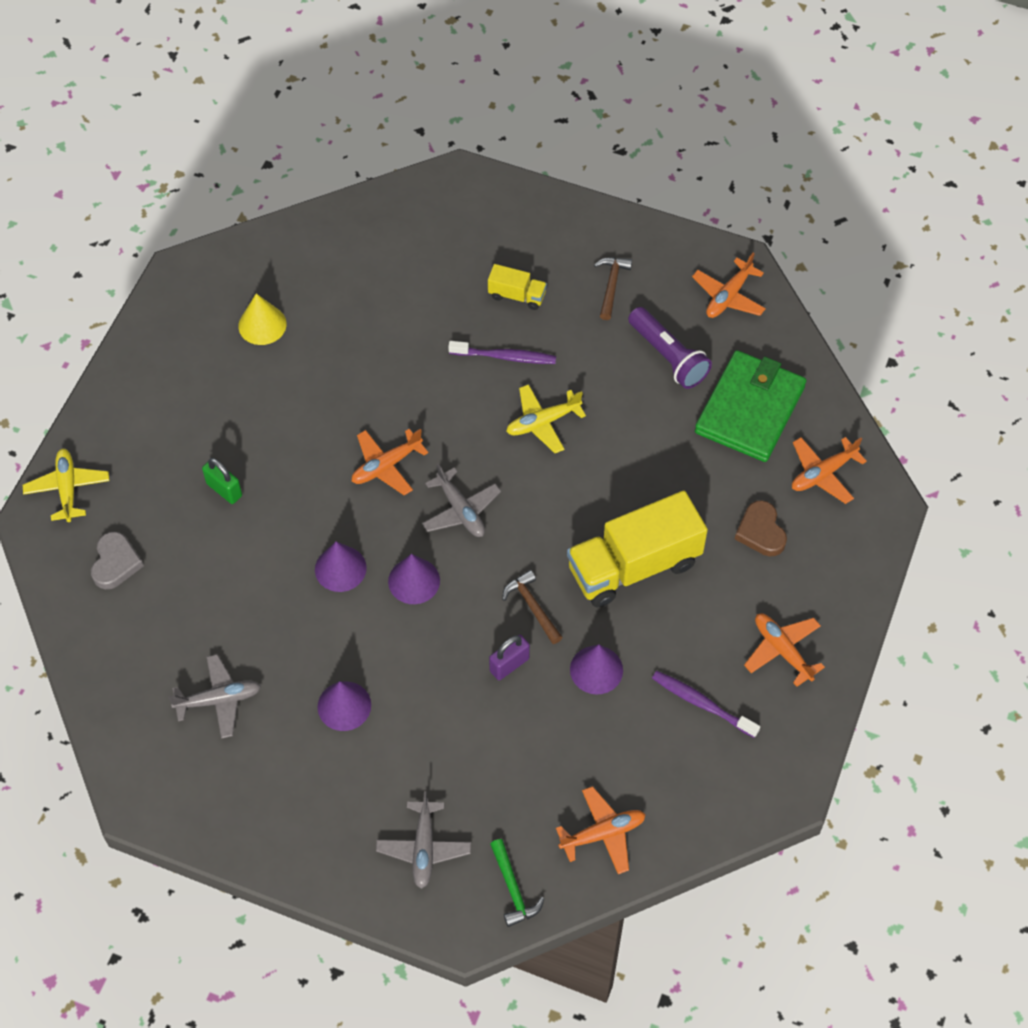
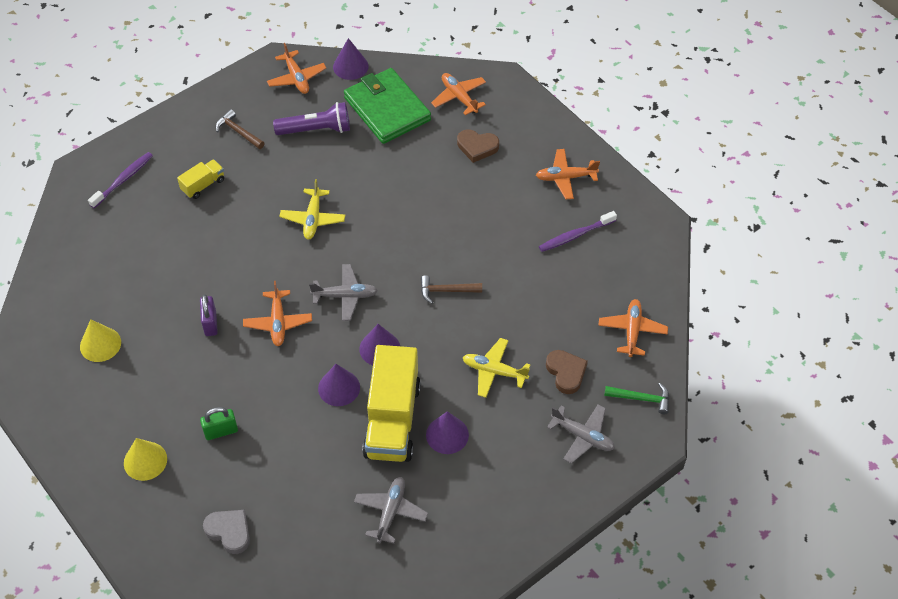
camera: 60 degrees left, 5 degrees down
yellow plane [23,449,109,522] -> yellow plane moved to [462,338,530,398]
purple toothbrush [448,341,556,364] -> purple toothbrush moved to [88,152,153,208]
purple padlock [489,635,530,680] -> purple padlock moved to [200,294,218,336]
yellow truck [567,490,708,607] -> yellow truck moved to [362,345,421,462]
purple cone [570,645,623,694] -> purple cone moved to [333,38,369,80]
orange plane [792,437,867,504] -> orange plane turned 150 degrees clockwise [431,73,486,115]
none -> yellow cone [124,438,167,481]
none -> brown heart [546,350,588,394]

